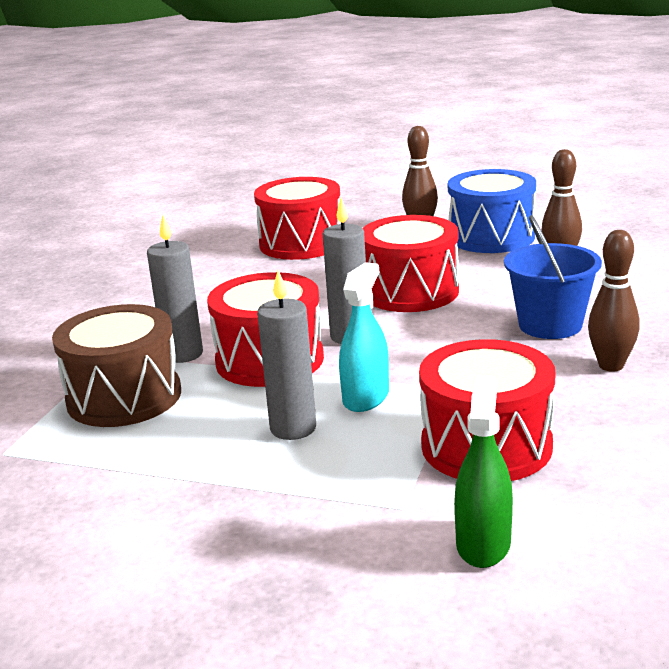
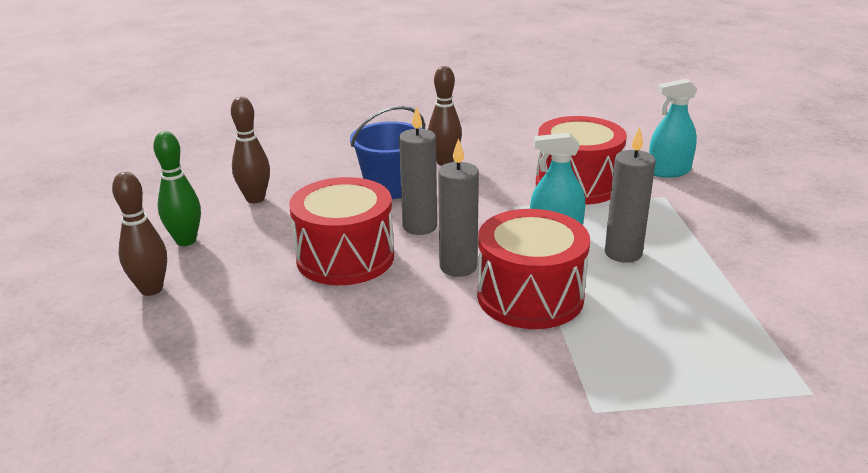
camera: 115 degrees left, 5 degrees up
brown drum [52,304,181,427] -> none
grey candle [147,215,203,363] -> grey candle moved to [399,106,437,235]
red drum [254,177,341,260] -> none
blue drum [448,169,536,253] -> green bowling pin [153,131,201,246]
green spray bottle [454,375,513,568] -> turquoise spray bottle [649,79,698,178]

